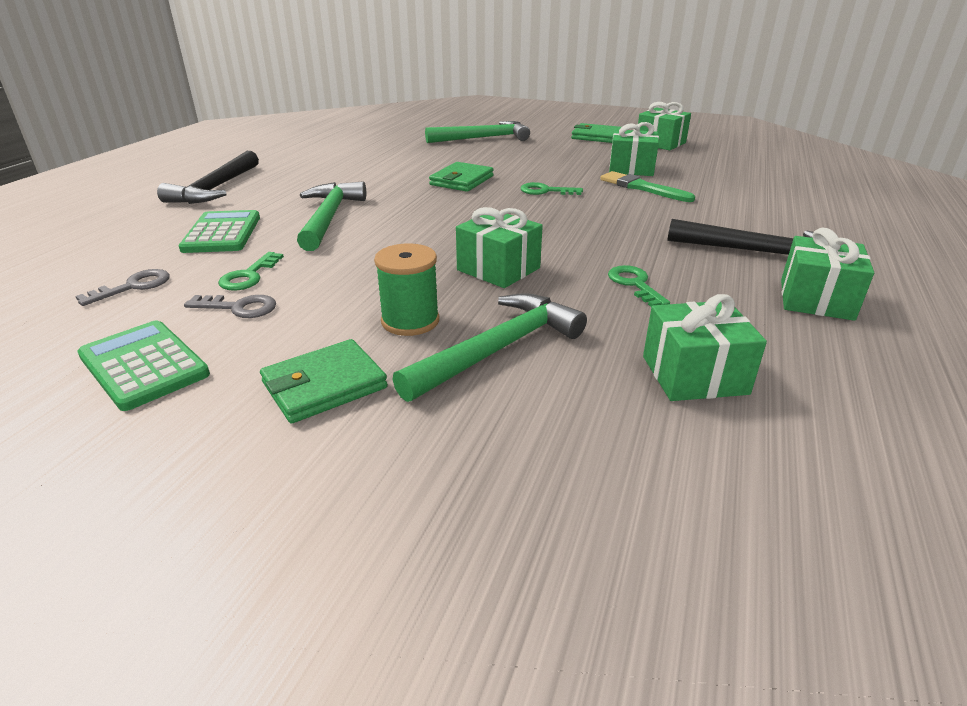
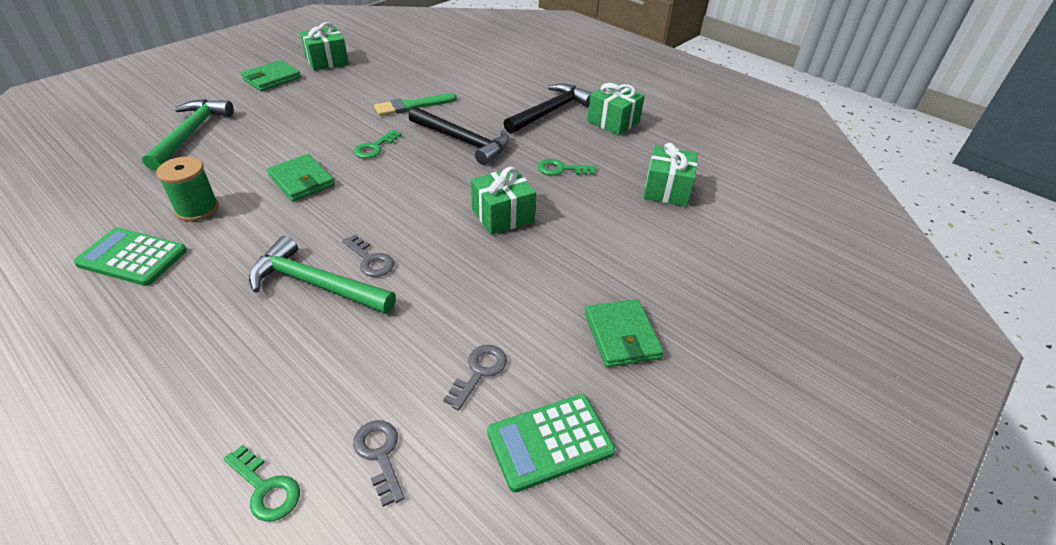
camera: 70 degrees left, 10 degrees up
black hammer [157,151,259,204] -> black hammer moved to [409,107,510,165]
green calculator [178,210,260,253] -> green calculator moved to [74,228,187,286]
green key [218,252,284,291] -> green key moved to [224,445,300,522]
green spool [374,243,439,336] -> green spool moved to [156,156,219,222]
green hammer [392,293,587,402] -> none
green gift [609,122,659,176] -> none
none -> grey key [342,234,394,277]

